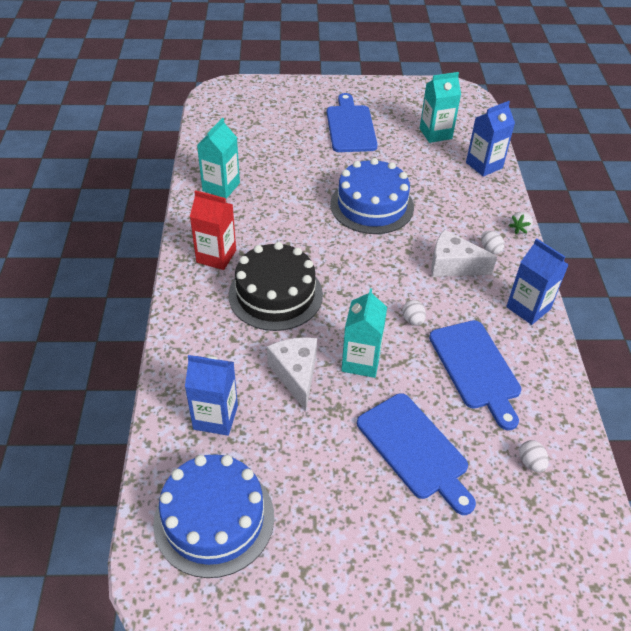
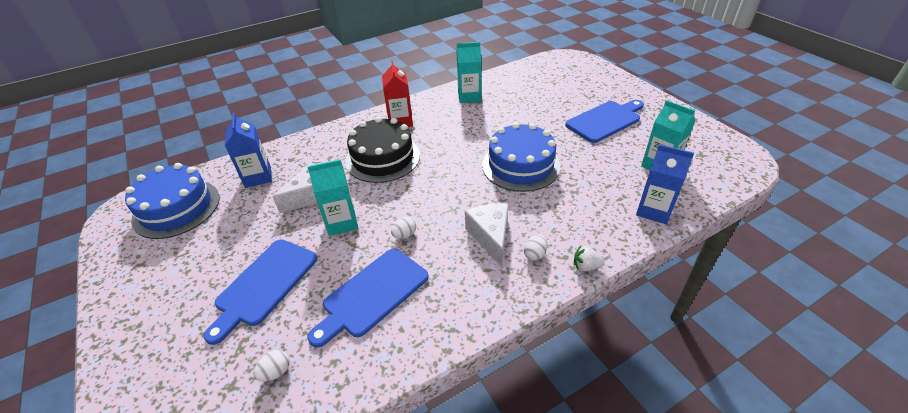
camera: 65 degrees right, 5 degrees down
blue carton [506,238,569,325] -> none

